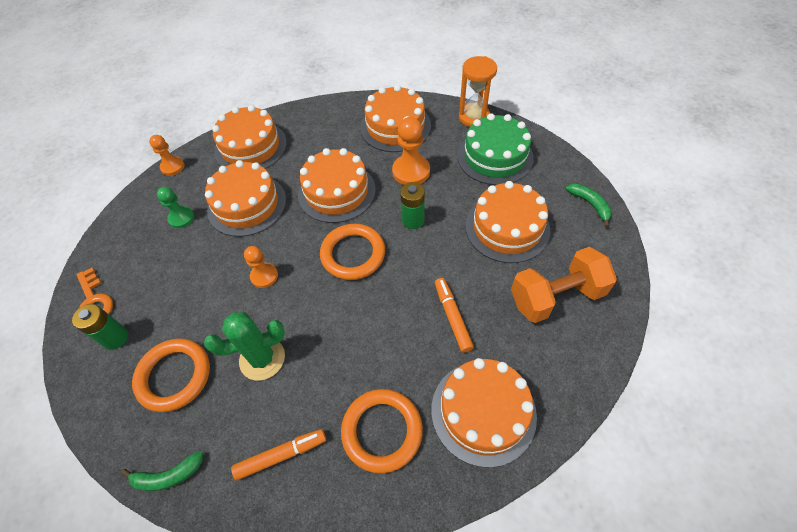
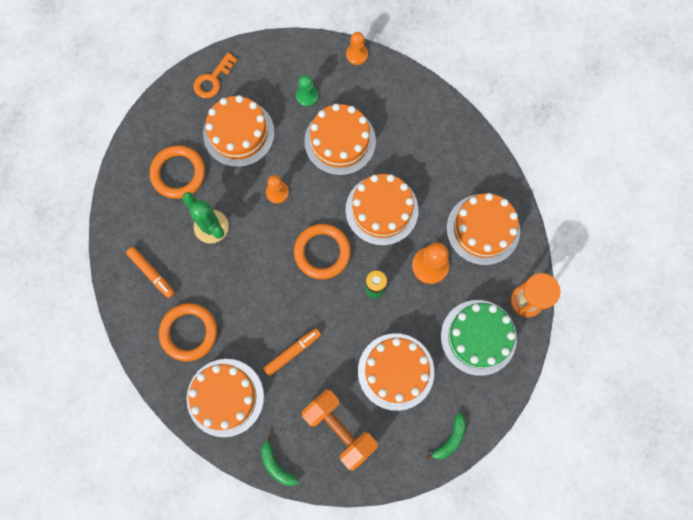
camera: 65 degrees right, 20 degrees up
green battery [72,304,128,350] -> none
green banana [121,451,203,491] -> green banana moved to [261,435,299,486]
orange cake [212,105,287,169] -> orange cake moved to [203,95,275,167]

